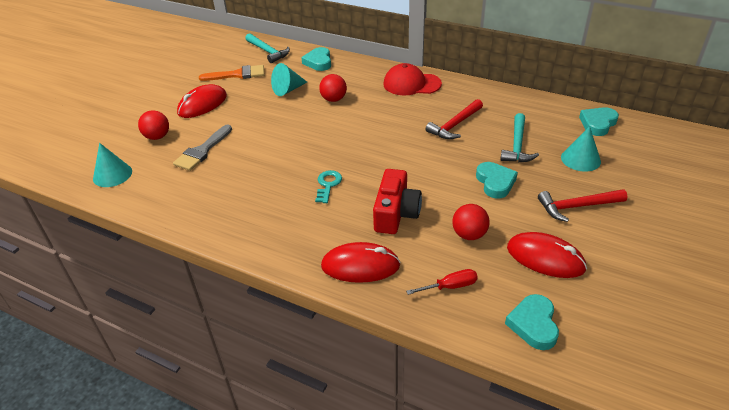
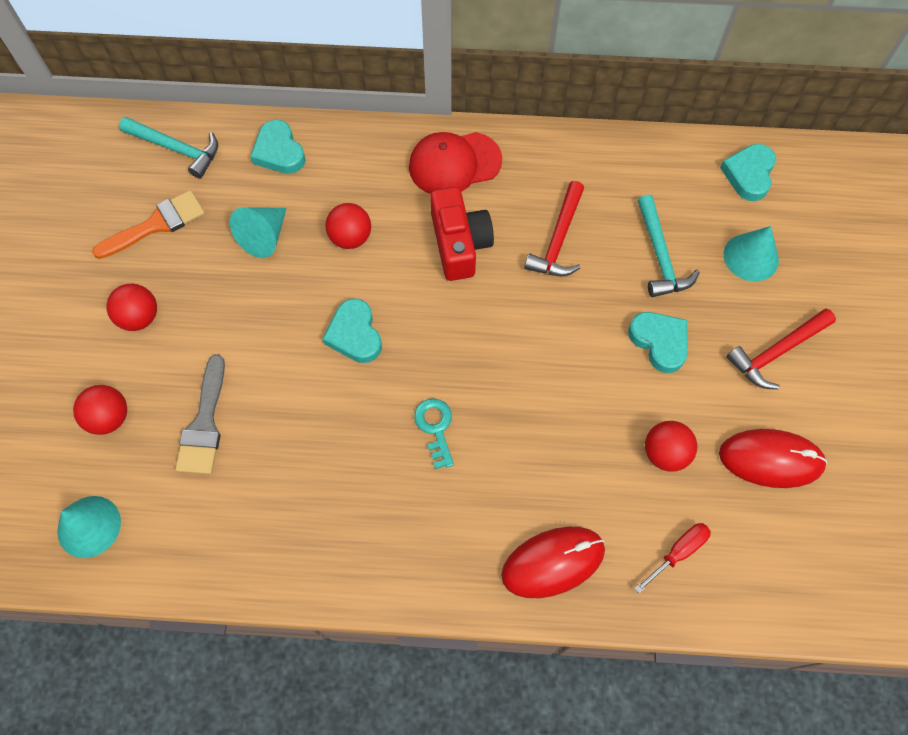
camera: 25 degrees left, 25 degrees up
red mouse [177,84,227,118] -> red ball [106,284,157,331]
red camera [373,169,422,234] -> red camera moved to [430,187,494,281]
turquoise heart [505,294,559,350] -> turquoise heart moved to [323,298,382,363]

